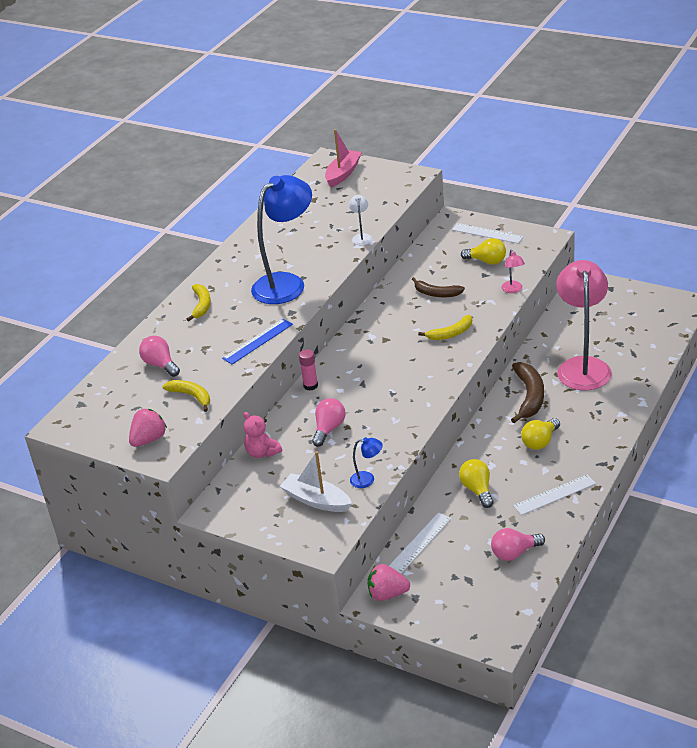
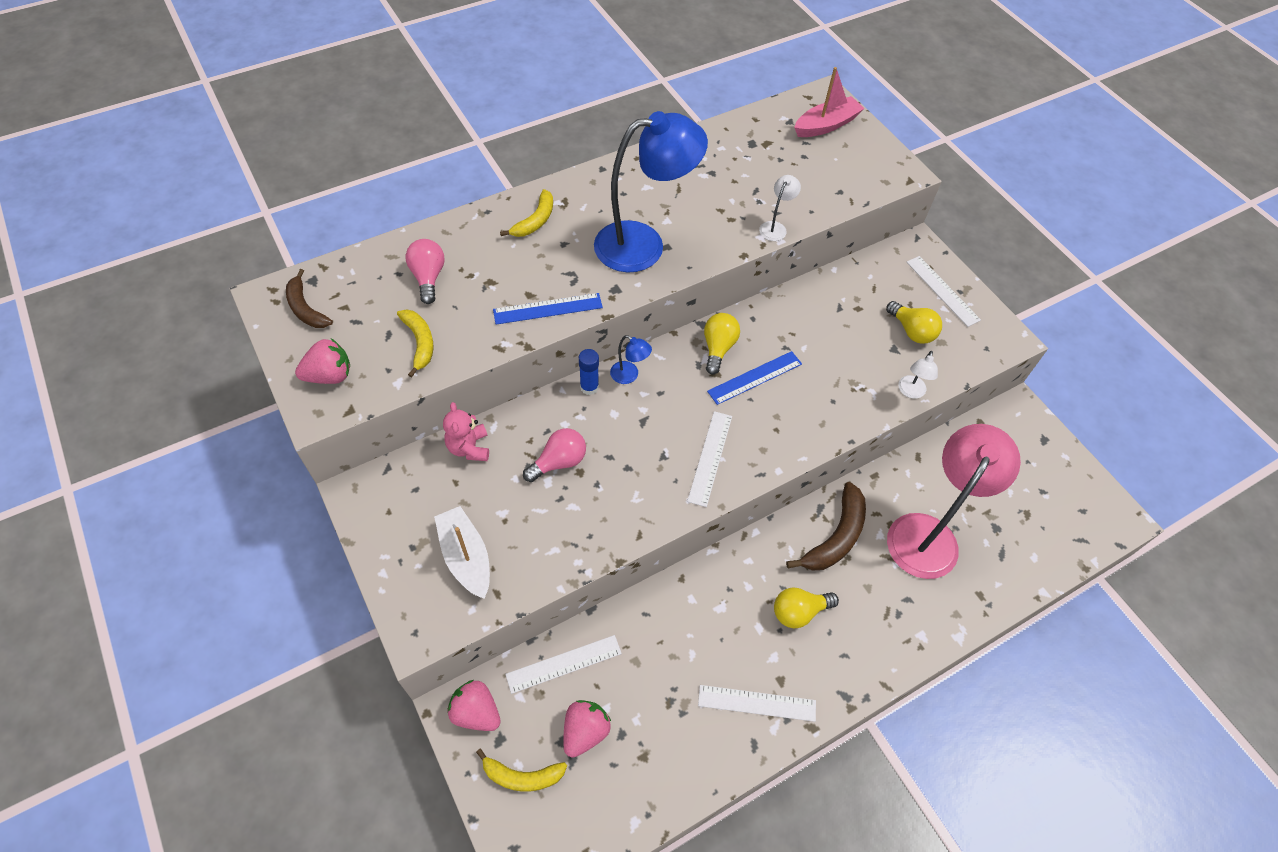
camera: 25 degrees right, 20 degrees up
pink glue stick [299,349,318,391] -> blue glue stick [579,349,599,395]
blue lamp [350,437,383,488] -> blue lamp moved to [610,335,652,384]
brown banana [412,277,465,297] -> brown banana moved to [286,269,333,328]
yellow banana [418,315,472,340] -> yellow banana moved to [476,748,567,792]
yellow light bulb [459,459,494,508] -> yellow light bulb moved to [704,313,740,374]
pink light bulb [491,528,545,561] -> none
pink lamp [501,249,525,293] -> white lamp [898,351,938,399]
none -> pink strawberry [564,700,611,758]
none -> white ruler [687,411,732,507]
none -> blue ruler [707,351,802,405]

